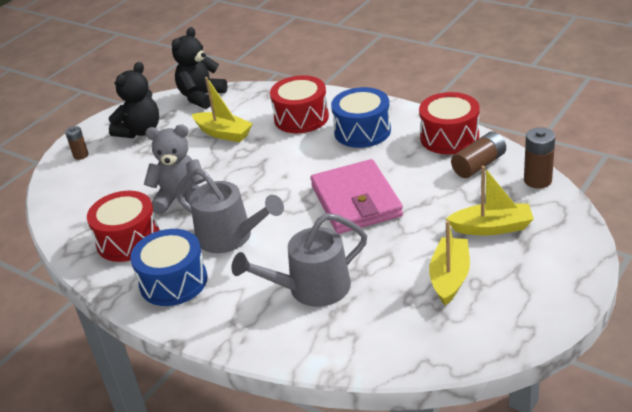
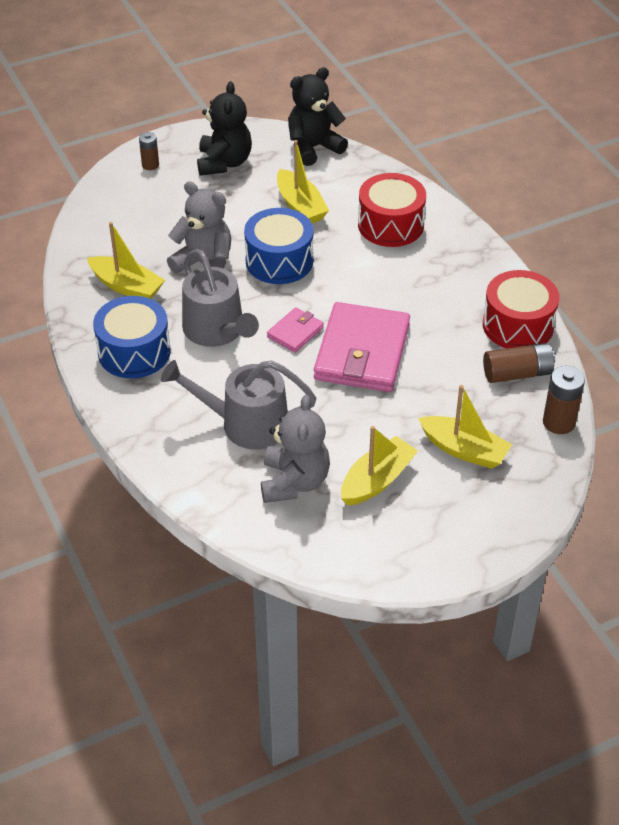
camera: 25 degrees right, 10 degrees up
red drum [87,191,160,262] -> yellow boat [87,222,165,299]
black teddy bear [109,62,159,138] -> black teddy bear turned 60 degrees counterclockwise [197,82,252,176]
blue drum [331,87,391,148] -> blue drum moved to [244,208,314,284]
none -> grey teddy bear [261,395,330,503]
none -> pink wallet [267,307,324,353]

